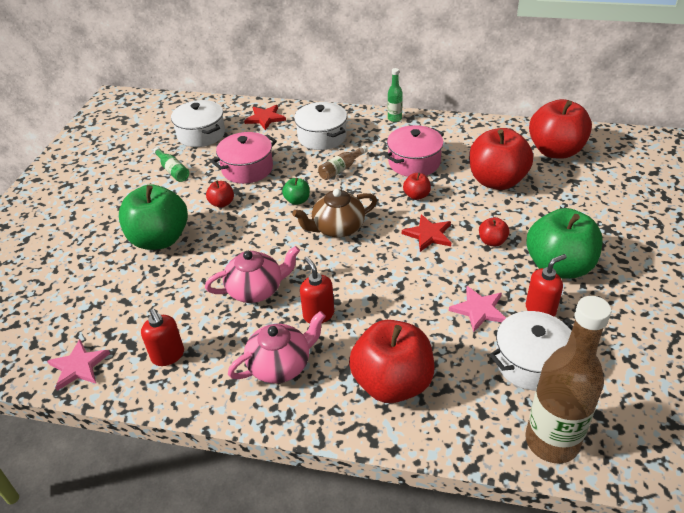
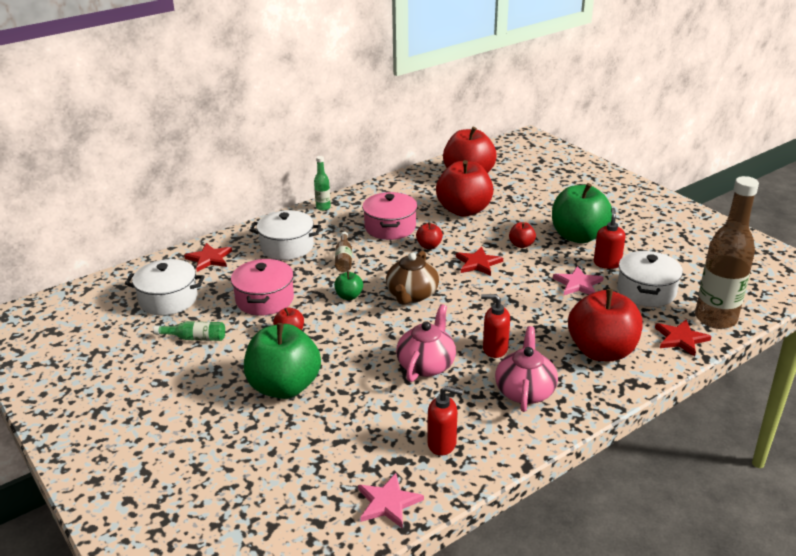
camera: 50 degrees left, 10 degrees down
none -> red star [655,319,712,356]

